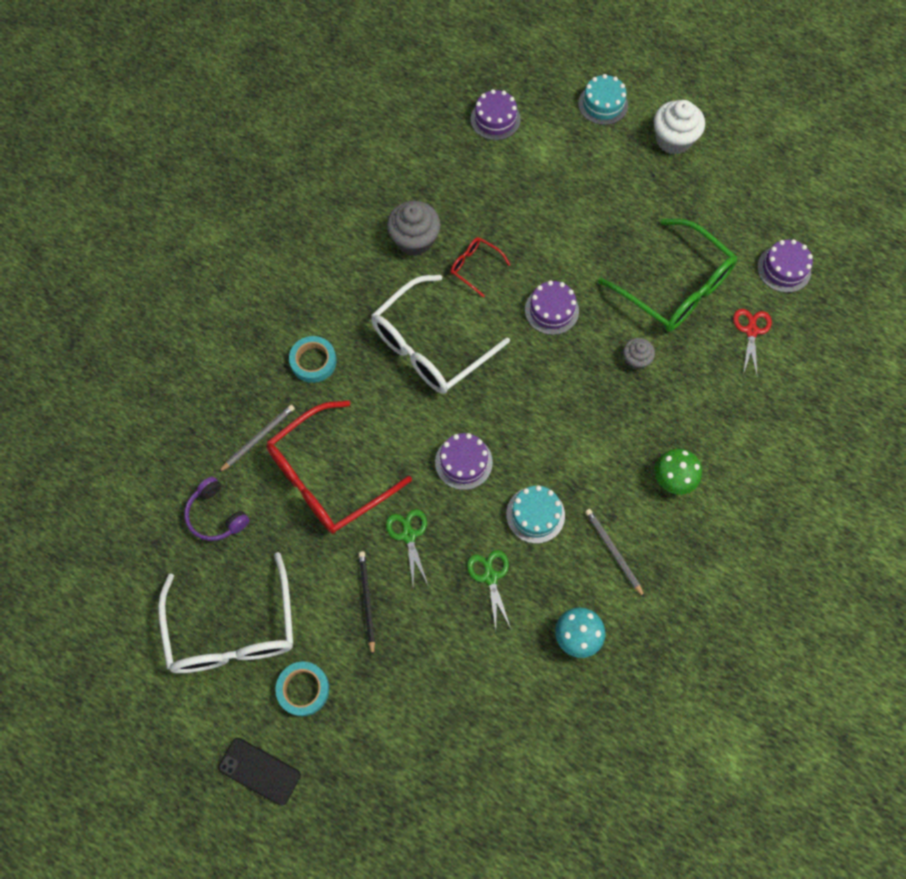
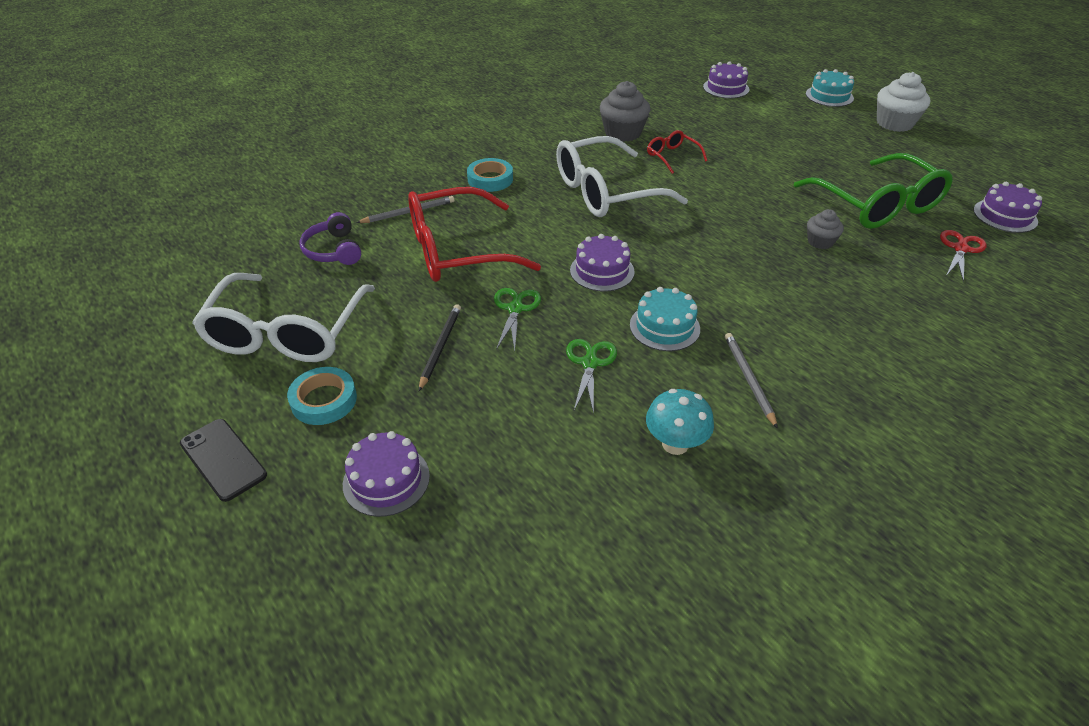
camera: 20 degrees right, 25 degrees down
purple cake [525,280,579,335] -> purple cake moved to [343,431,430,517]
green mushroom [655,449,702,495] -> none

